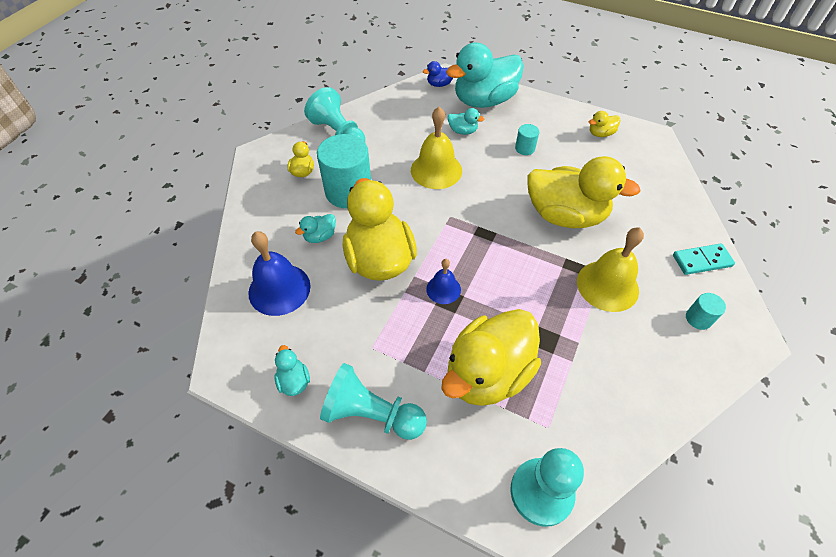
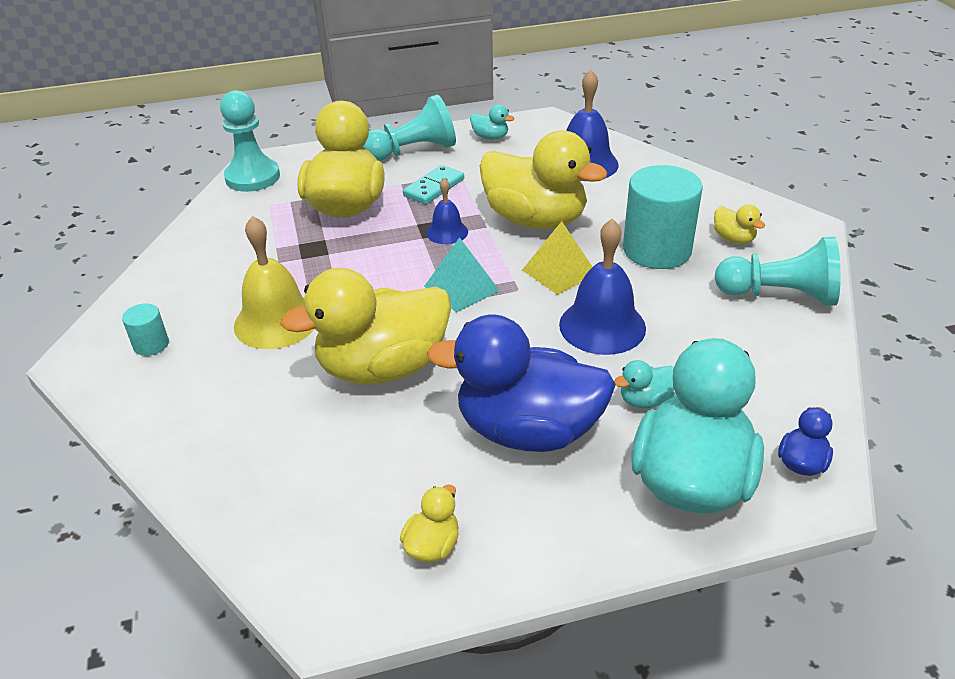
camera: 140 degrees right, 15 degrees down
turquoise duck [295,214,336,243] -> none
yellow bell [411,107,462,189] -> blue bell [559,219,646,355]
turquoise cylinder [515,124,539,155] -> blue duck [427,314,616,452]
turquoise domino [673,244,735,275] -> turquoise domino moved to [403,165,464,205]
none -> turquoise pyramid [424,237,500,312]
none -> yellow pyramid [522,221,592,295]

